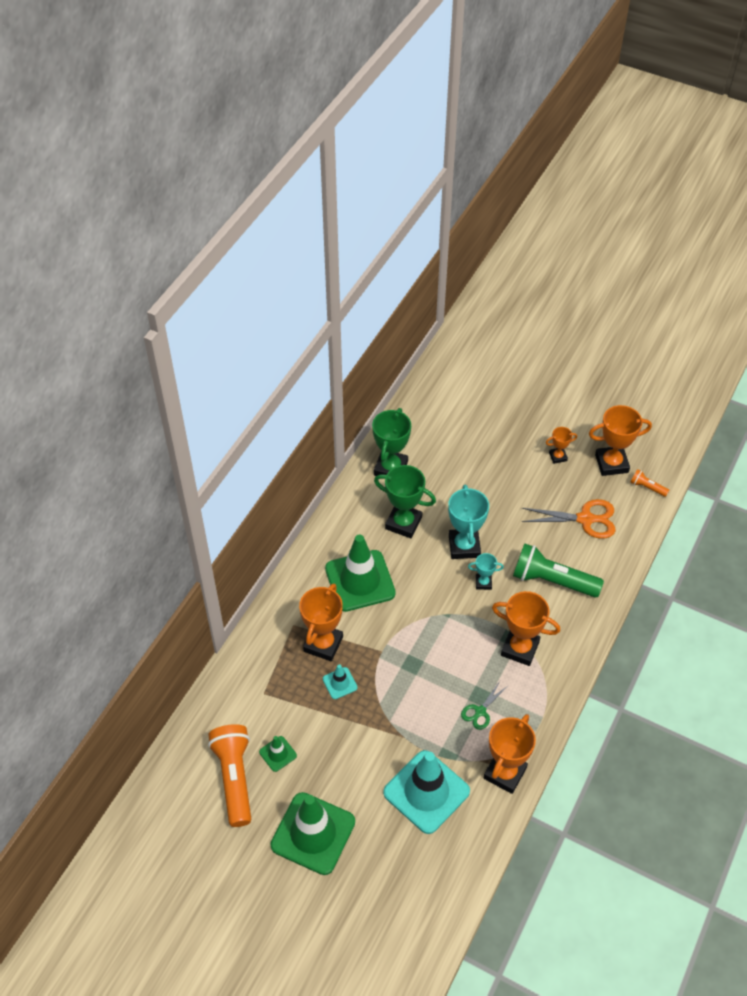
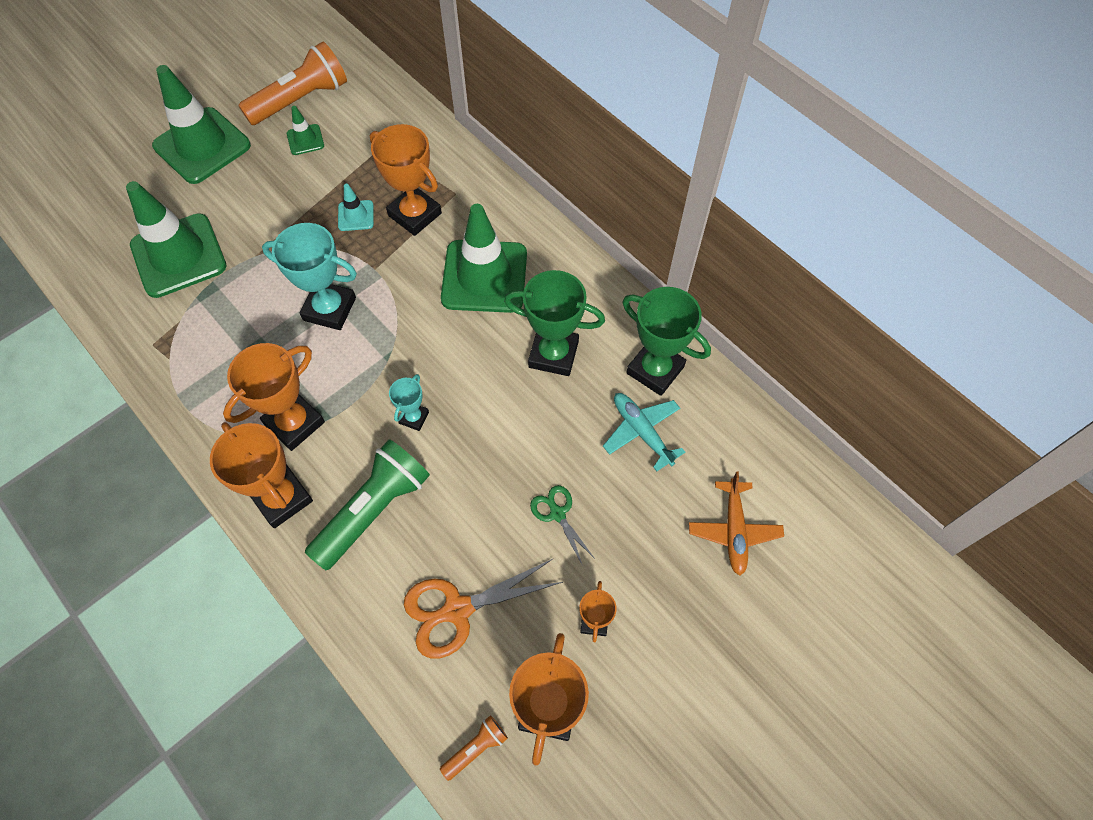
camera: 110 degrees right, 10 degrees up
orange flashlight [208,724,251,827] -> orange flashlight turned 45 degrees counterclockwise [238,42,347,125]
green trophy [374,465,436,538] -> green trophy turned 60 degrees clockwise [504,270,605,376]
turquoise traffic cone [383,750,470,834] -> green traffic cone [126,181,226,298]
turquoise trophy [448,485,489,559] -> turquoise trophy moved to [262,223,357,330]
green scissors [461,681,508,730] -> green scissors moved to [530,485,595,566]
orange trophy [484,714,536,794] -> orange trophy moved to [210,422,313,528]
orange scissors [522,499,616,539] -> orange scissors turned 45 degrees clockwise [404,558,563,659]
none -> turquoise plane [603,393,685,471]
none -> orange plane [689,471,784,576]

